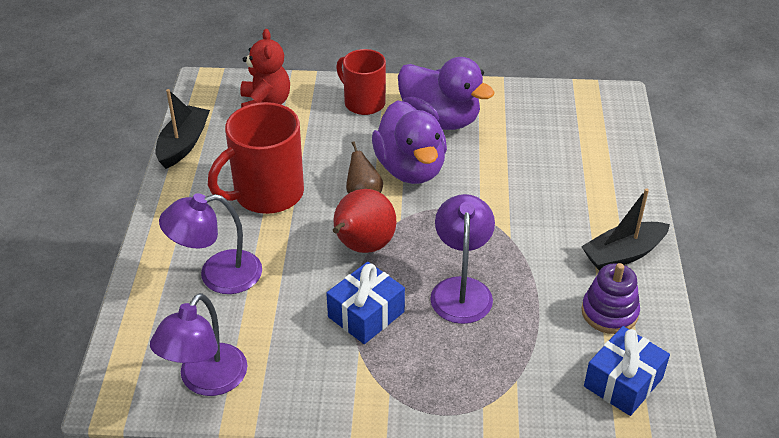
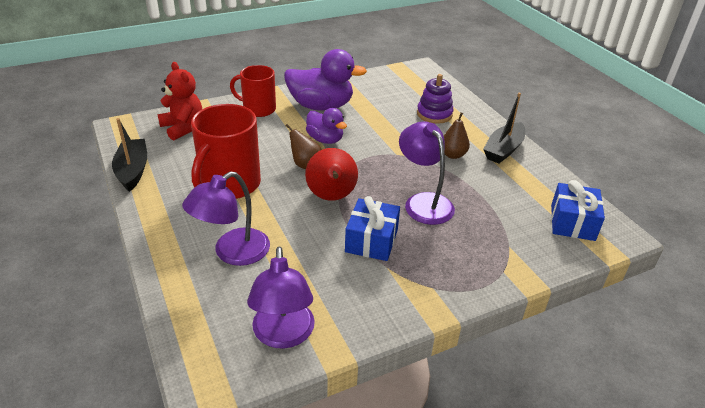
camera: 30 degrees left, 5 degrees down
purple duck [372,100,447,184] -> purple duck [306,108,347,144], size x0.59
purple stacking toy [581,263,640,334] -> purple stacking toy moved to [417,74,454,124]
none -> brown pear [444,112,470,159]

